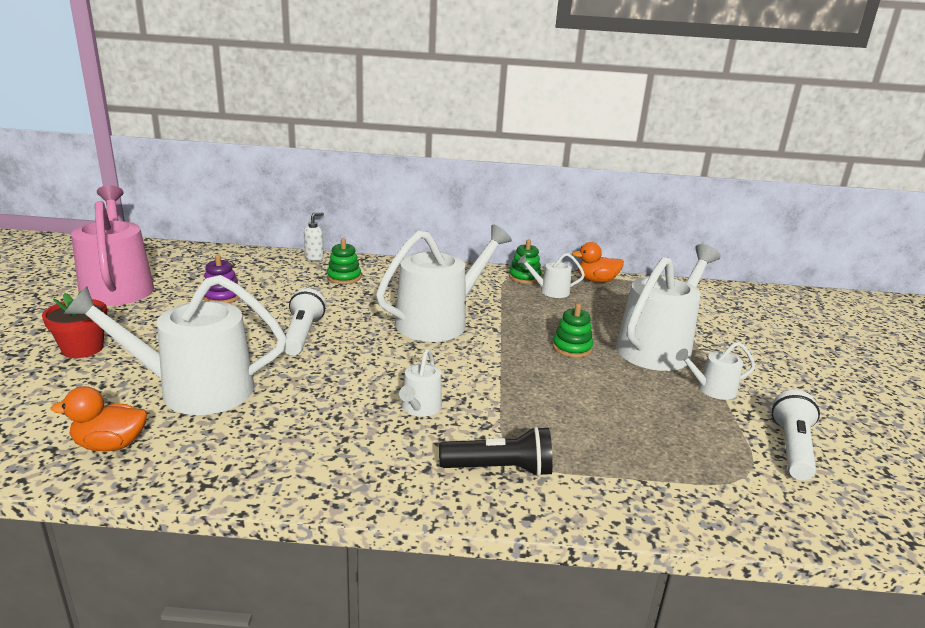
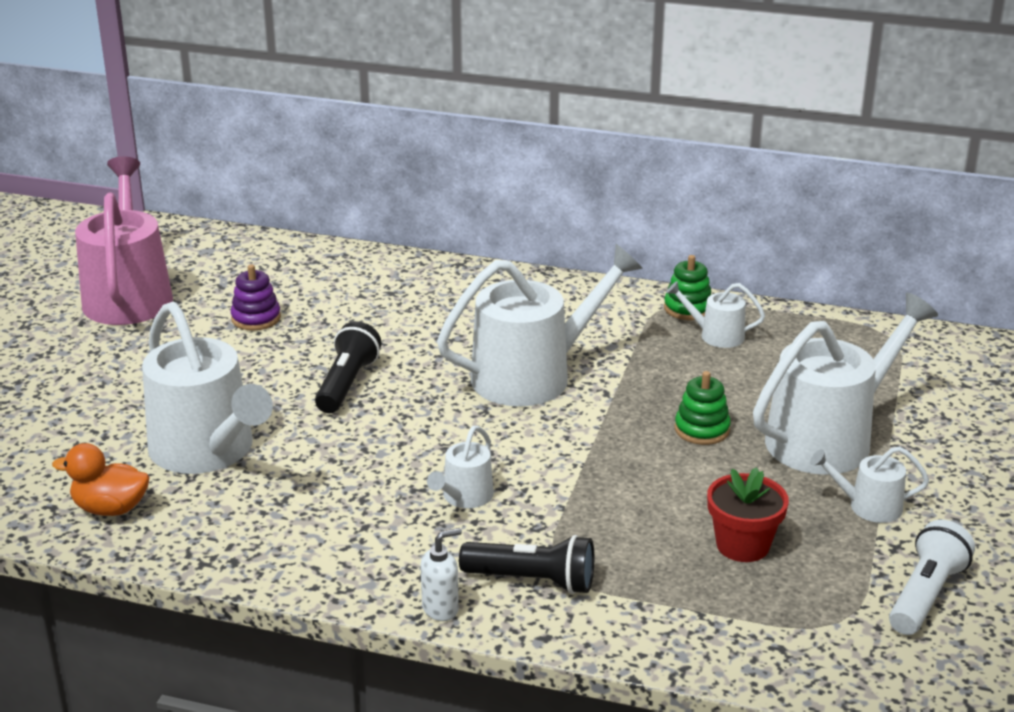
camera: 15 degrees right, 5 degrees up
red flower pot [42,291,107,358] -> red flower pot moved to [707,467,789,562]
white watering can [64,275,286,415] -> white watering can turned 135 degrees counterclockwise [142,301,273,474]
white flashlight [284,288,326,355] -> black flashlight [315,321,381,413]
white soap dispenser [304,212,324,261] -> white soap dispenser moved to [421,528,462,621]
green stacking toy [327,238,361,284] -> none
orange duck [572,242,624,283] -> none

